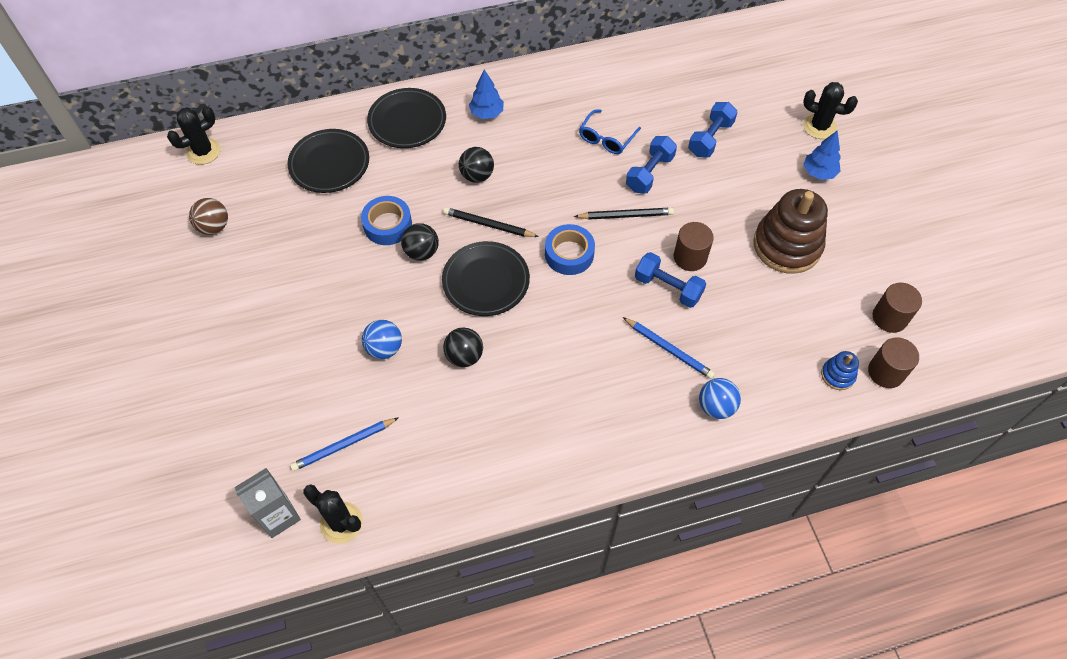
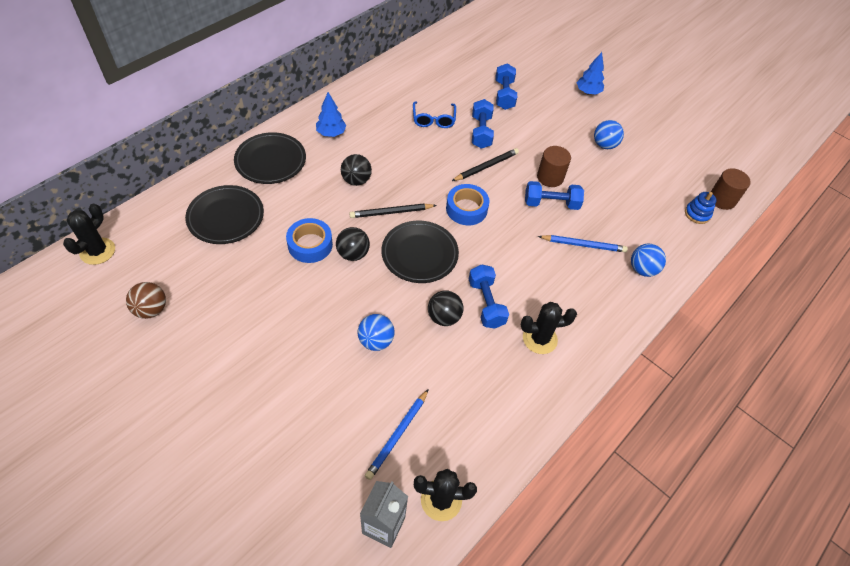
camera: 35 degrees left, 5 degrees down
brown stacking toy [753,189,828,274] -> blue ball [594,120,624,149]
black cactus [803,82,858,139] -> black cactus moved to [521,302,577,354]
brown cylinder [873,283,922,333] -> none
none -> blue dumbbell [469,264,509,329]

